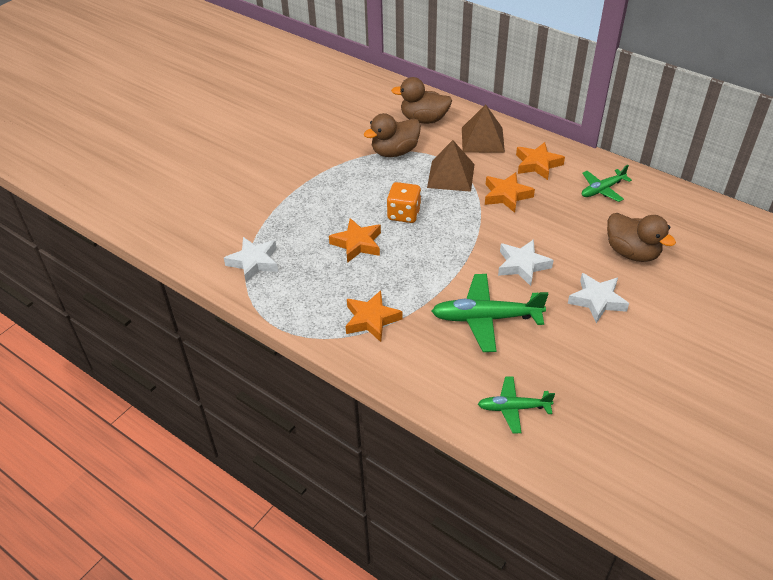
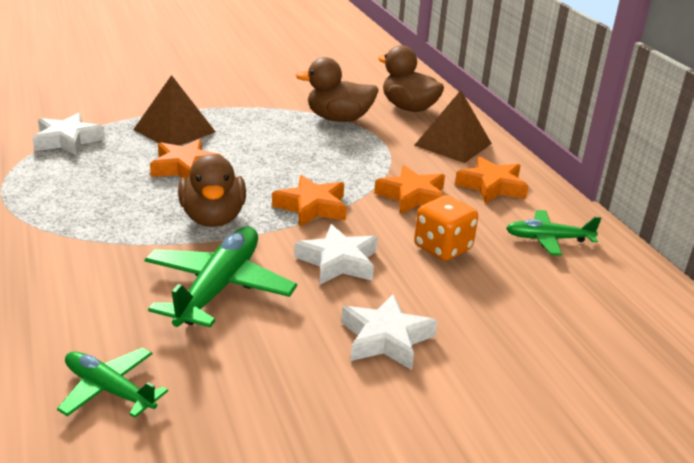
camera: 30 degrees right, 15 degrees down
orange star [346,290,403,342] -> orange star moved to [272,175,347,227]
orange dice [387,182,421,223] -> orange dice moved to [414,195,478,261]
brown pyramid [427,140,475,192] -> brown pyramid moved to [133,75,216,145]
green plane [432,274,548,352] -> green plane turned 75 degrees clockwise [144,227,297,328]
brown duck [607,213,676,262] -> brown duck moved to [178,154,246,227]

